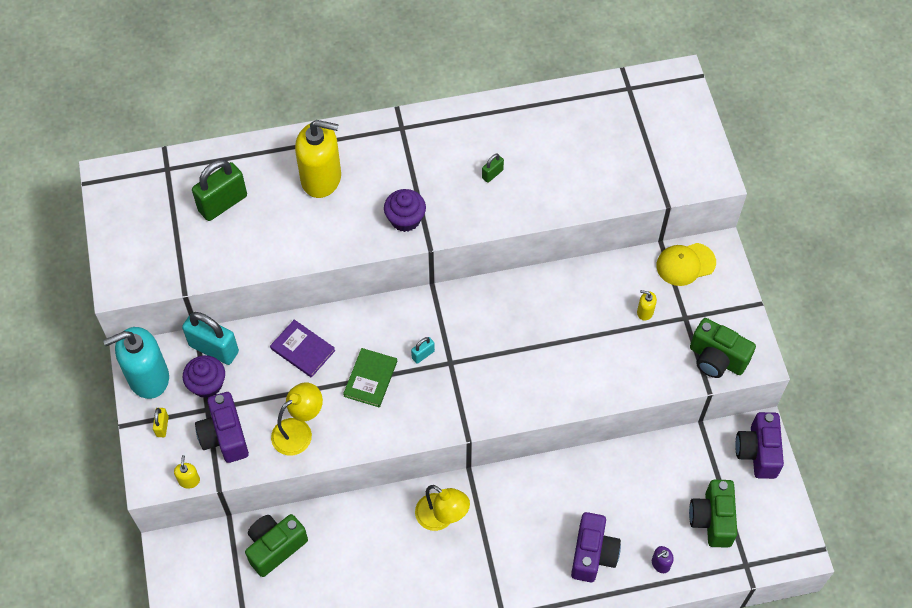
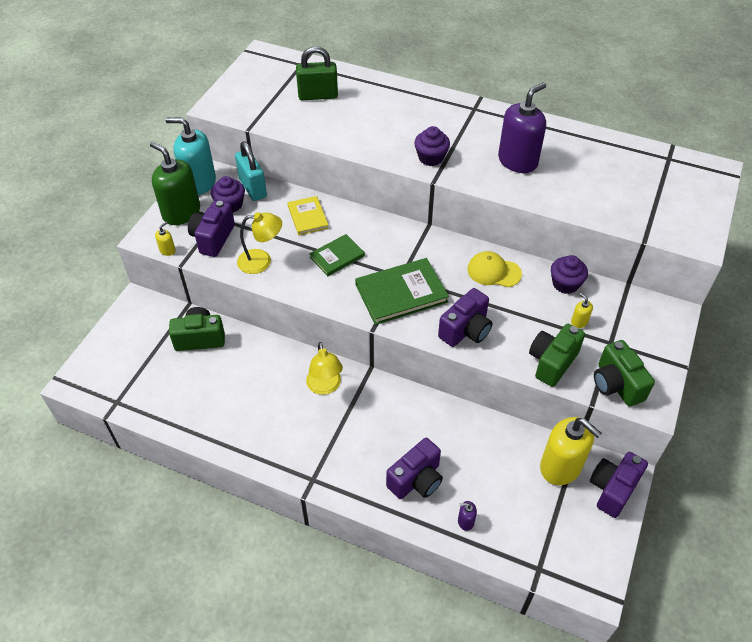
camera: 35 degrees right, 10 degrees down
yellow padlock [153,408,169,437] -> green soap dispenser [150,142,200,225]
purple book [270,319,335,378] -> yellow book [287,196,329,235]
yellow soap dispenser [295,120,341,198] -> yellow soap dispenser moved to [540,417,602,485]
turquoise padlock [411,337,435,364] -> none
green padlock [482,154,504,183] -> purple soap dispenser [498,82,546,173]
yellow cap [656,243,716,286] -> yellow cap moved to [467,251,522,287]
green camera [689,480,737,548] -> green camera moved to [529,324,585,387]
none -> green book [355,258,449,325]
none -> purple camera [438,288,493,347]
none -> purple cupcake [551,255,588,294]

